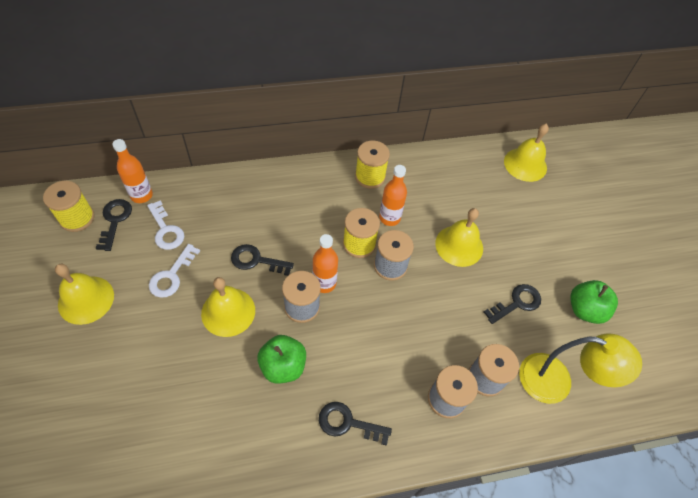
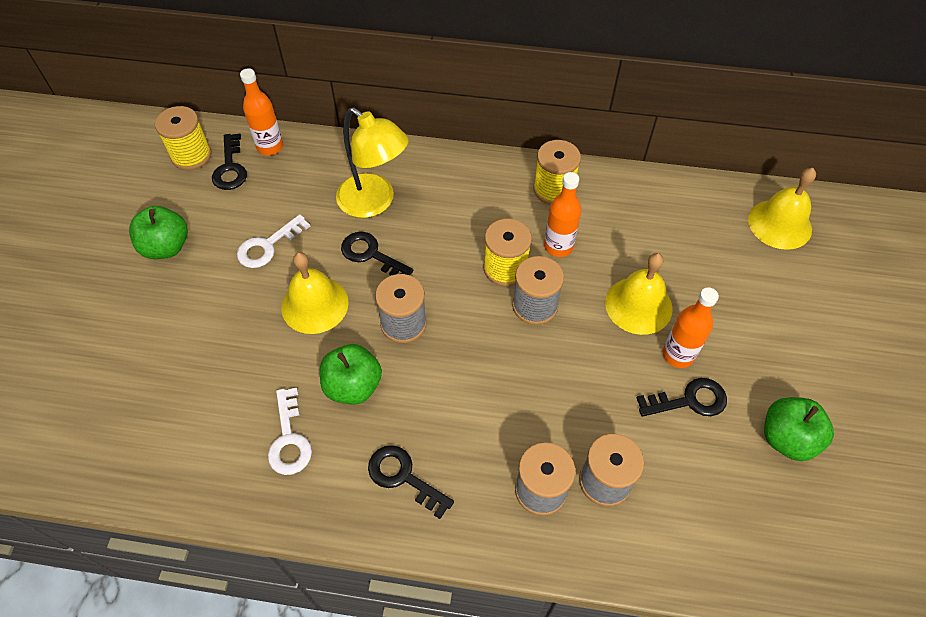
camera: 25 degrees right, 0 degrees up
yellow bell [55,264,114,325] -> green apple [129,206,188,259]
black key [96,199,132,251] -> black key turned 150 degrees clockwise [212,134,247,190]
white key [147,200,184,250] -> white key moved to [268,388,312,475]
orange bottle [313,234,338,293] -> orange bottle moved to [663,287,719,368]
yellow lamp [519,334,642,404] -> yellow lamp moved to [336,107,408,218]

